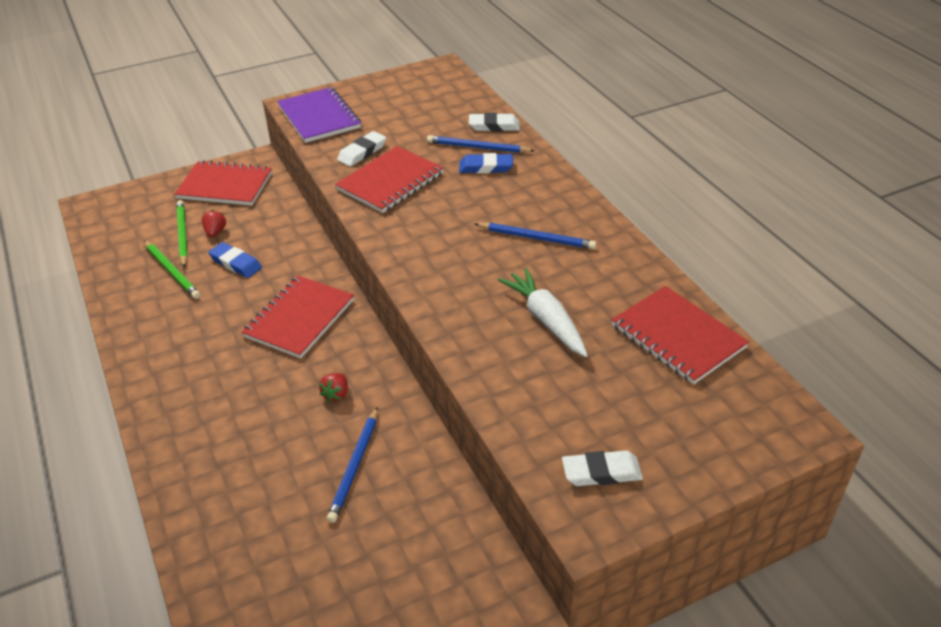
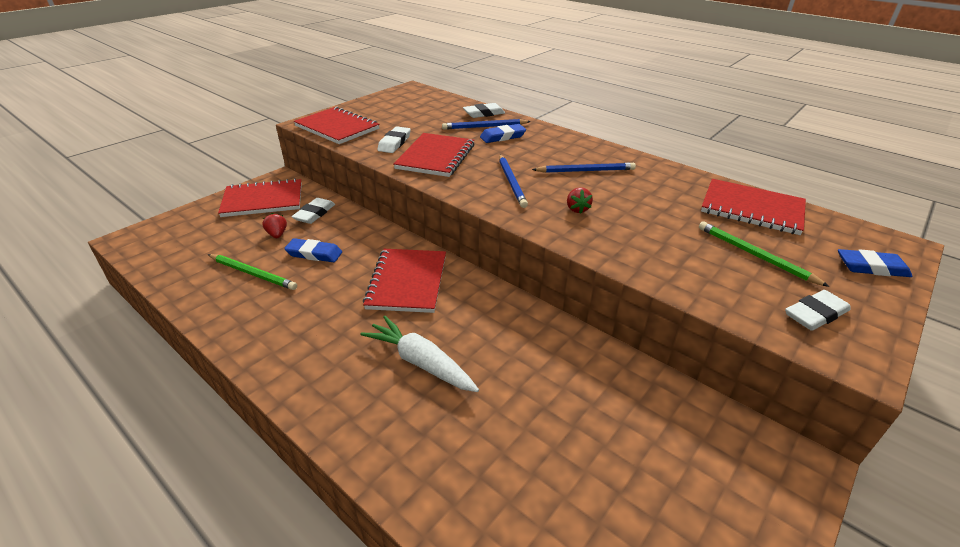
camera: 25 degrees left, 5 degrees down
green pencil [177,200,188,268] -> green pencil moved to [699,222,829,287]
purple notebook [277,87,361,143] -> red notebook [294,107,380,144]
red strawberry [319,373,348,403] -> red strawberry moved to [567,187,593,214]
blue pencil [327,407,378,523] -> blue pencil moved to [499,155,528,208]
white carrot [498,268,588,357] -> white carrot moved to [360,316,479,392]
none -> white eraser [292,198,335,224]
none -> blue eraser [838,249,912,277]

